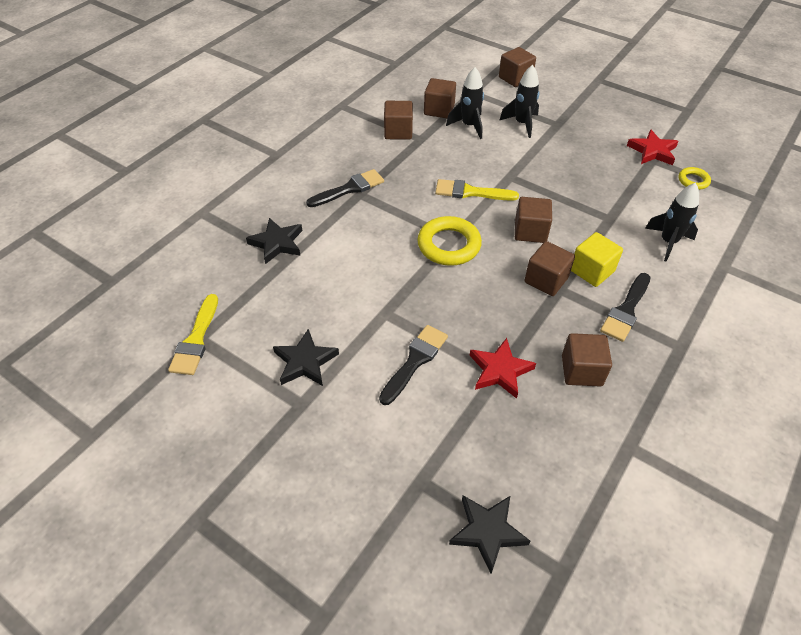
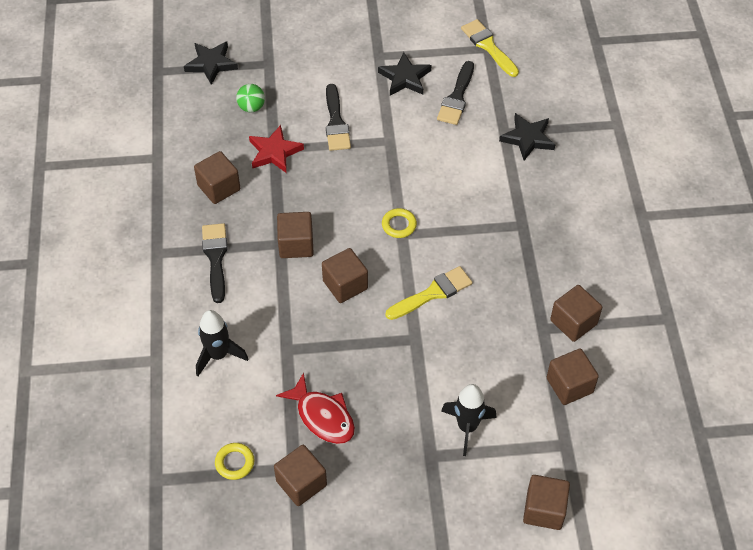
camera: 140 degrees right, 5 degrees up
black brush [306,169,384,207] -> black brush moved to [437,61,474,125]
yellow ring [417,216,482,266] -> yellow ring [382,208,417,238], size x0.54
black rocket [446,67,484,139] -> none
yellow cube [571,232,623,287] -> none
red star [627,129,679,165] -> brown cube [274,445,327,506]
none -> green ball [236,84,265,112]
none -> red fish [276,373,355,444]

